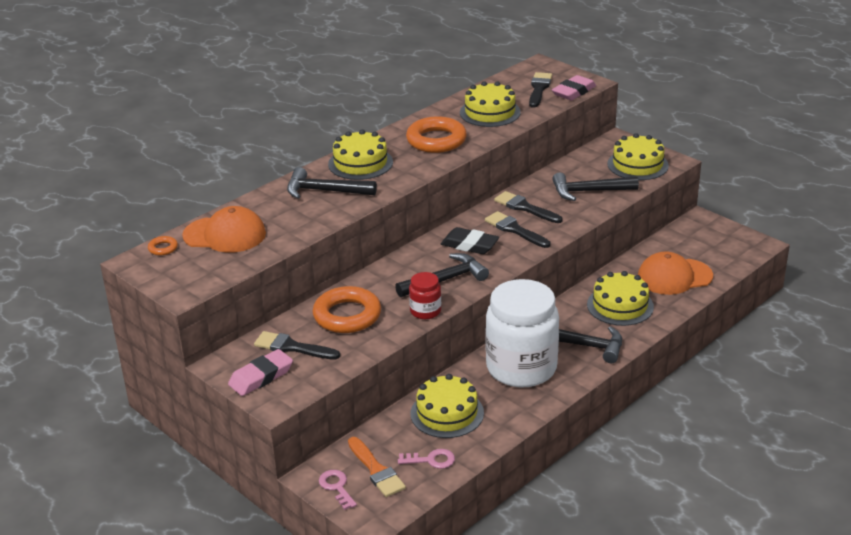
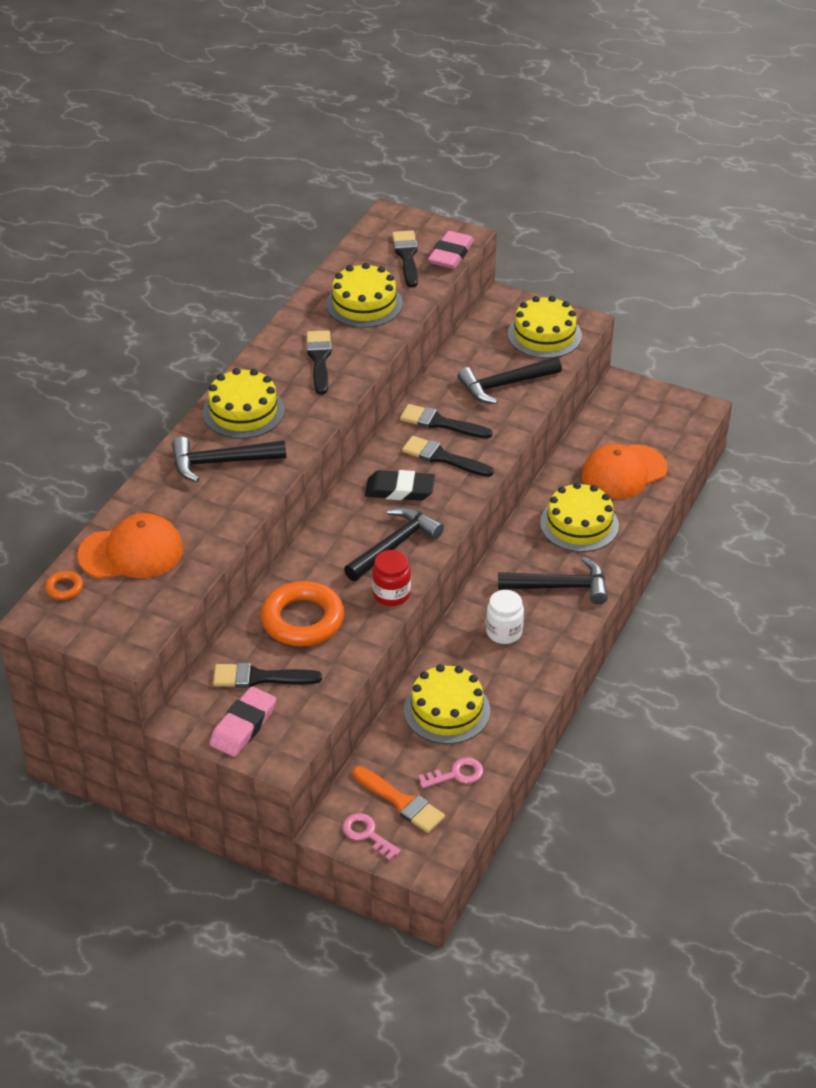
camera: 20 degrees left, 10 degrees up
orange ring [406,116,467,153] -> black brush [306,330,332,395]
white jar [486,279,559,387] -> white jar [486,590,524,644], size x0.44

